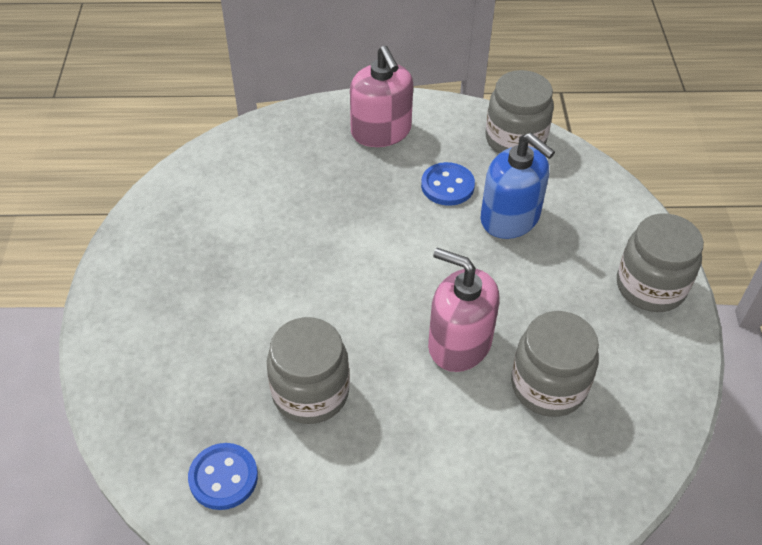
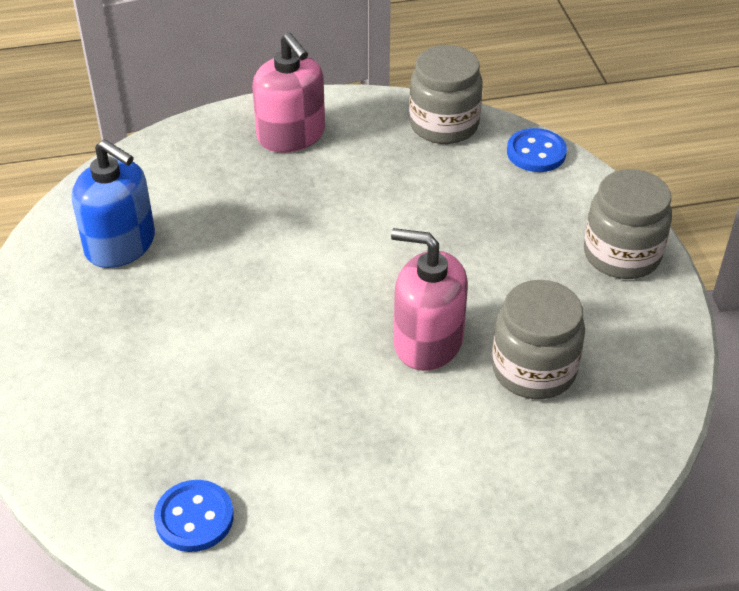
camera: 10 degrees left, 5 degrees down
grey jar [267,317,350,424] -> none
blue button [421,162,475,206] -> blue button moved to [507,128,567,172]
blue soap dispenser [481,133,555,239] -> blue soap dispenser moved to [72,139,155,268]

